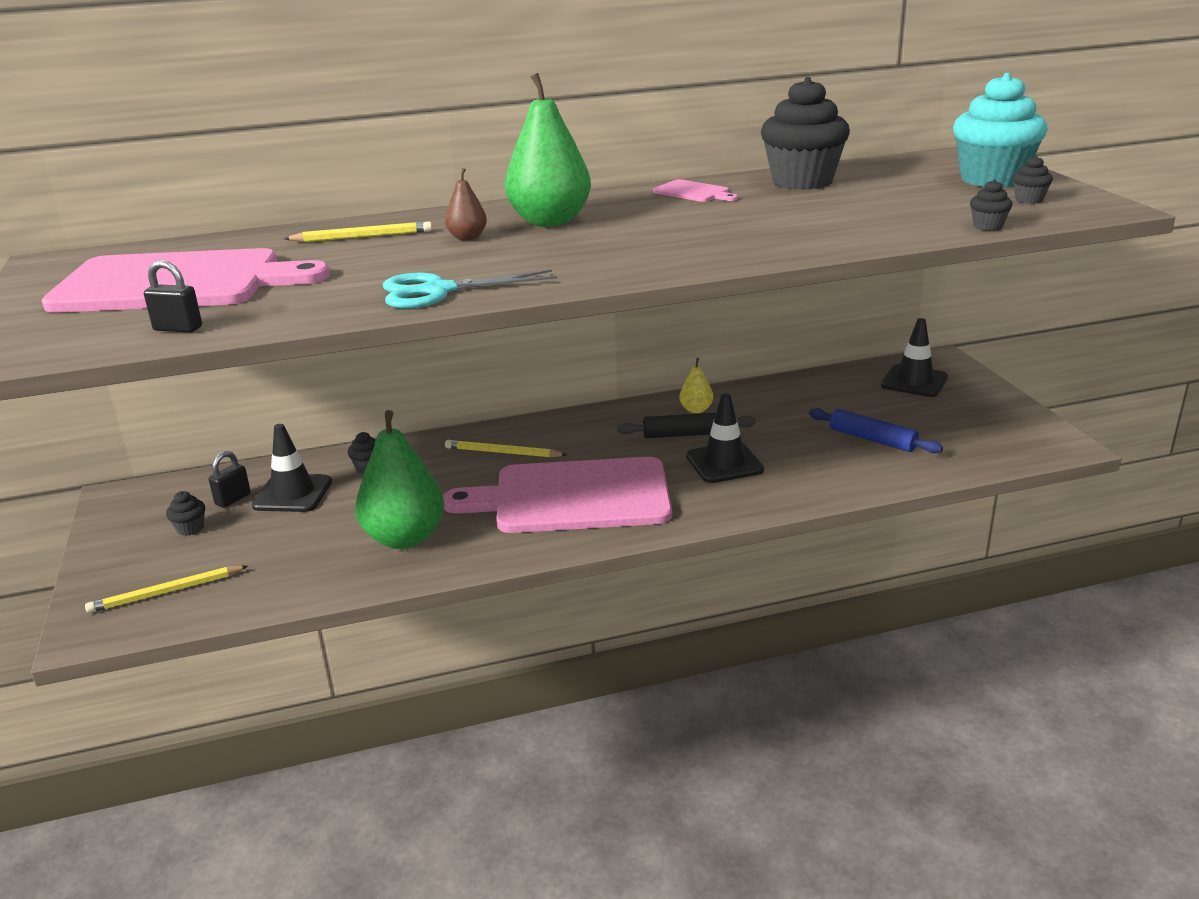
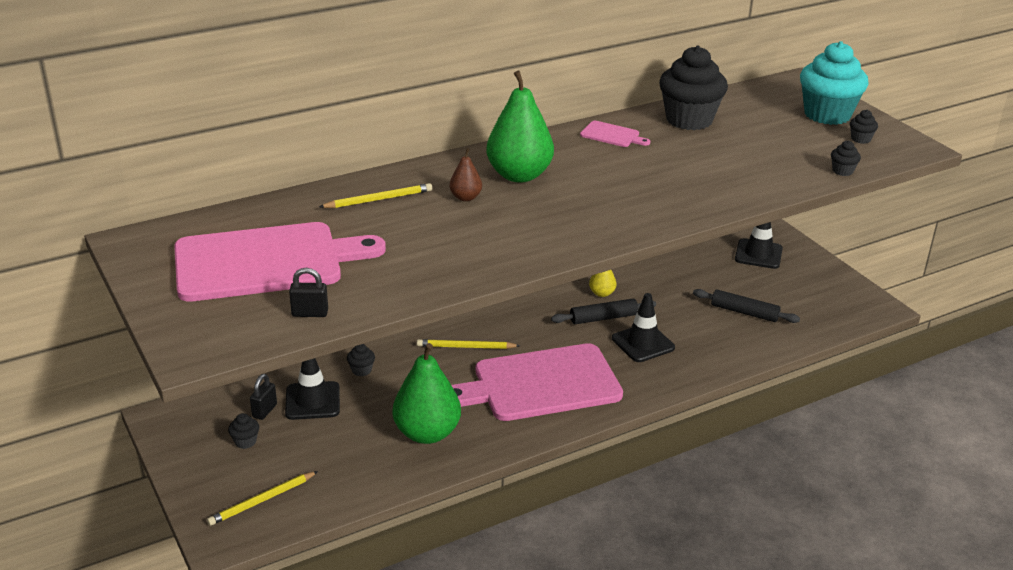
camera: 15 degrees left, 5 degrees up
turquoise scissors [383,270,557,309] -> none
blue rolling pin [809,408,943,453] -> black rolling pin [693,289,800,323]

